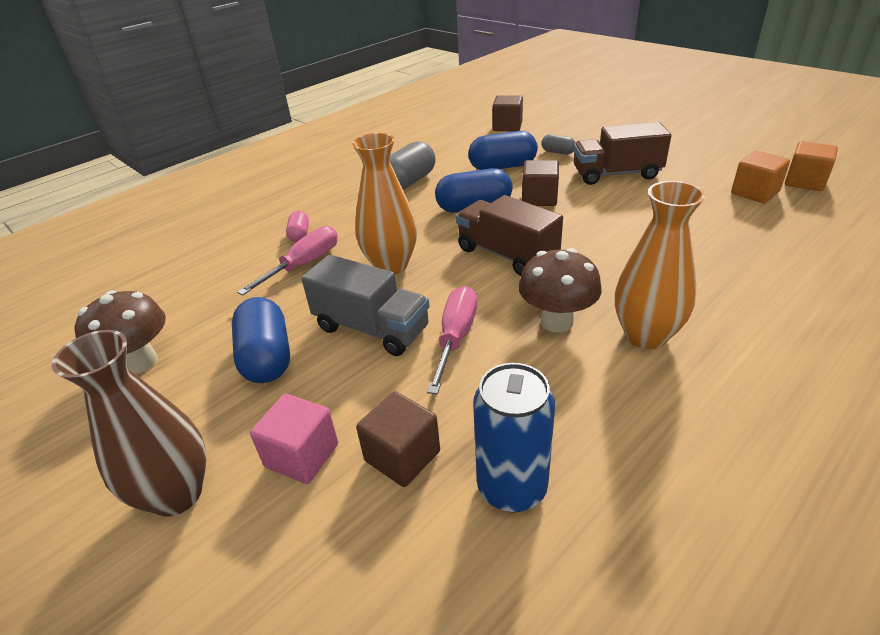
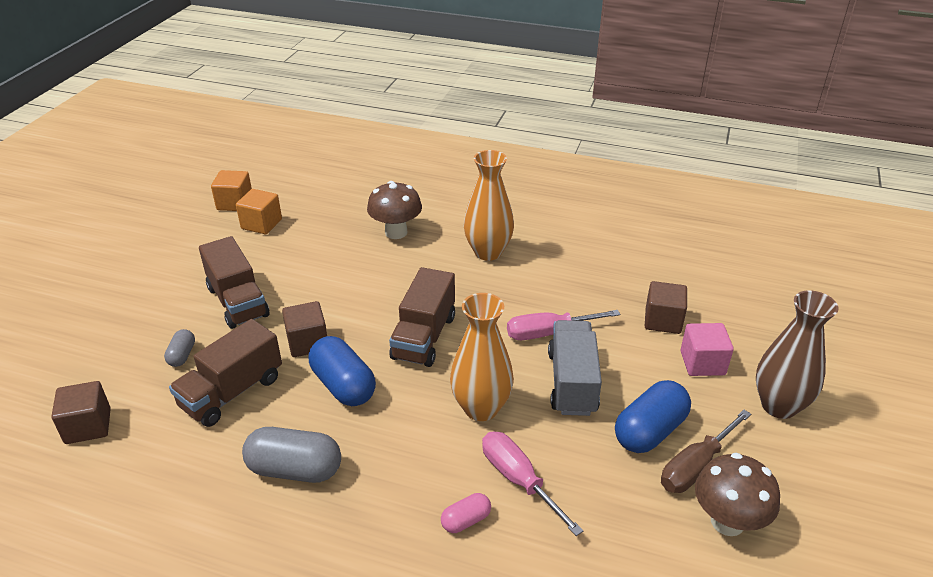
camera: 120 degrees left, 0 degrees up
pink screwdriver [237,226,338,295] -> pink screwdriver turned 45 degrees clockwise [482,432,583,536]
blue capsule [468,131,538,170] -> brown truck [169,319,282,427]
blue can [473,363,555,513] -> none
brown mushroom [518,248,602,333] -> brown mushroom moved to [367,181,422,239]
none -> brown screwdriver [661,410,751,493]

